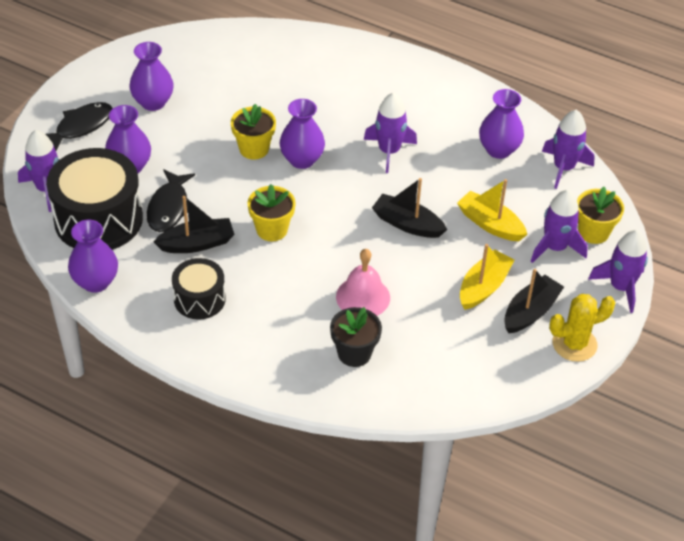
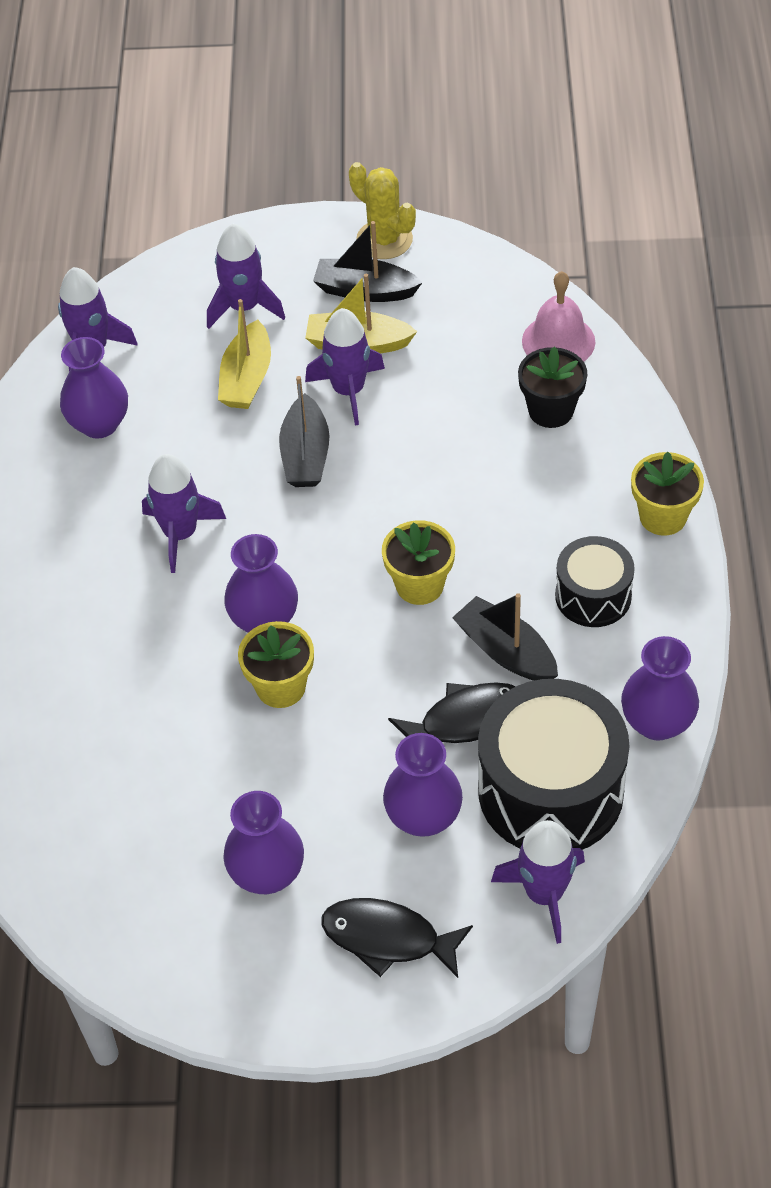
camera: 115 degrees left, 5 degrees up
pink bell [336,249,390,316] -> pink bell moved to [522,271,595,362]
yellow flower pot [577,187,624,244] -> yellow flower pot moved to [631,452,704,536]
purple rocket [588,230,648,313] -> purple rocket moved to [305,308,385,426]

